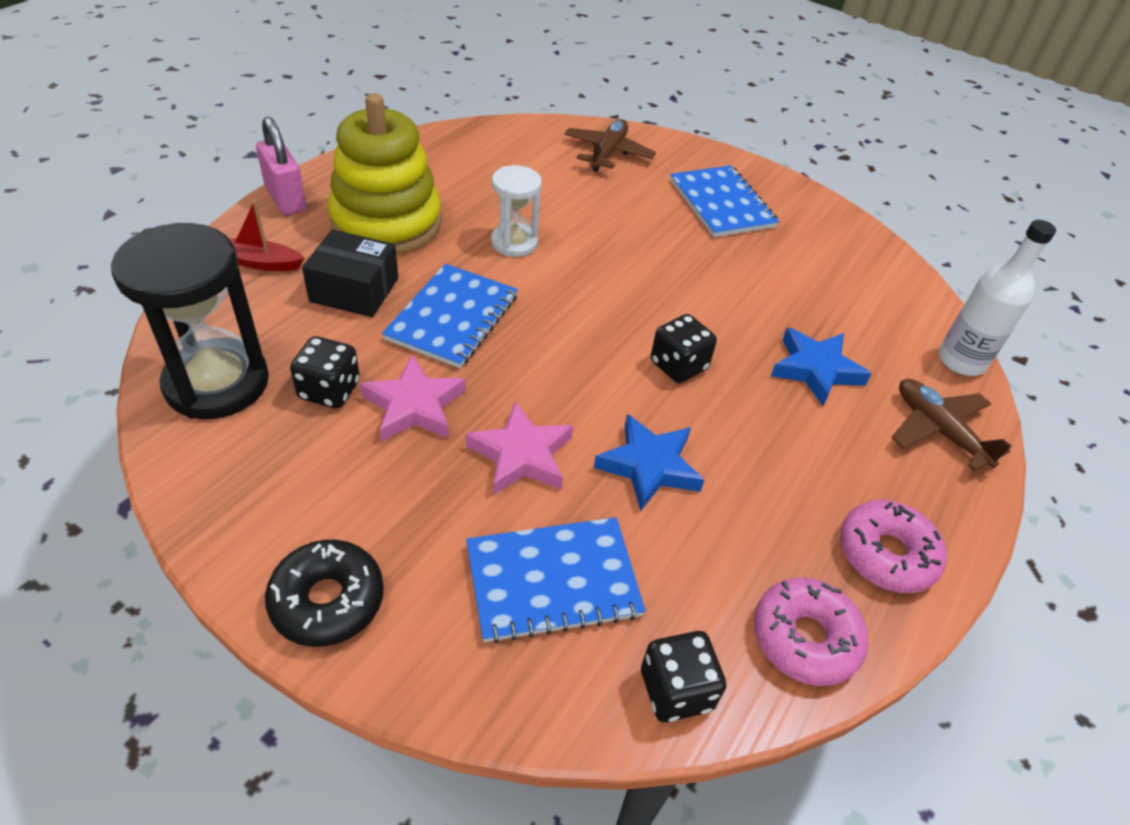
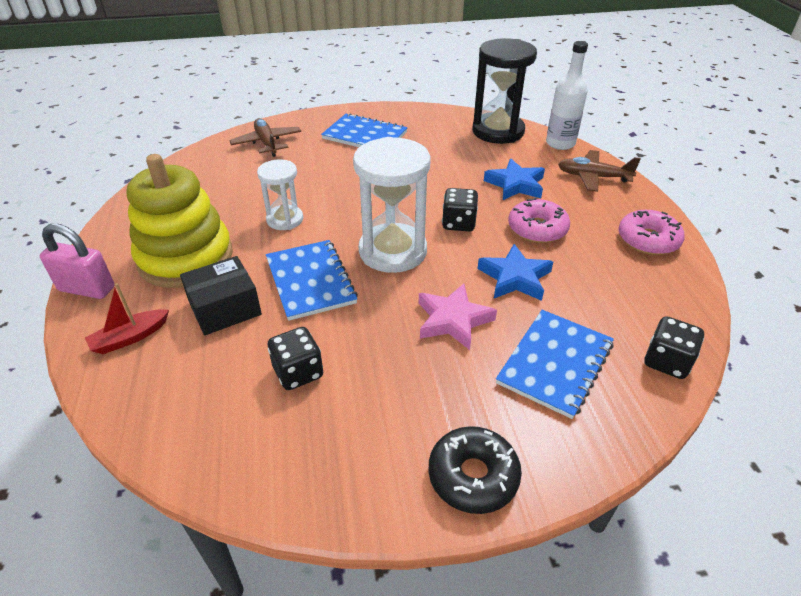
camera: 40 degrees left, 5 degrees down
black hourglass [111,223,269,419] -> black hourglass moved to [472,38,537,144]
pink star [360,355,466,442] -> none
pink donut [754,577,869,686] -> pink donut moved to [508,197,570,243]
none -> white hourglass [353,137,430,273]

